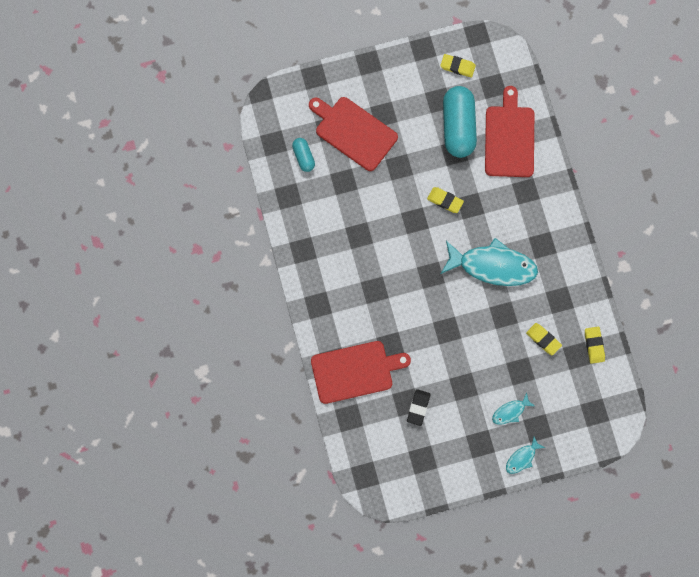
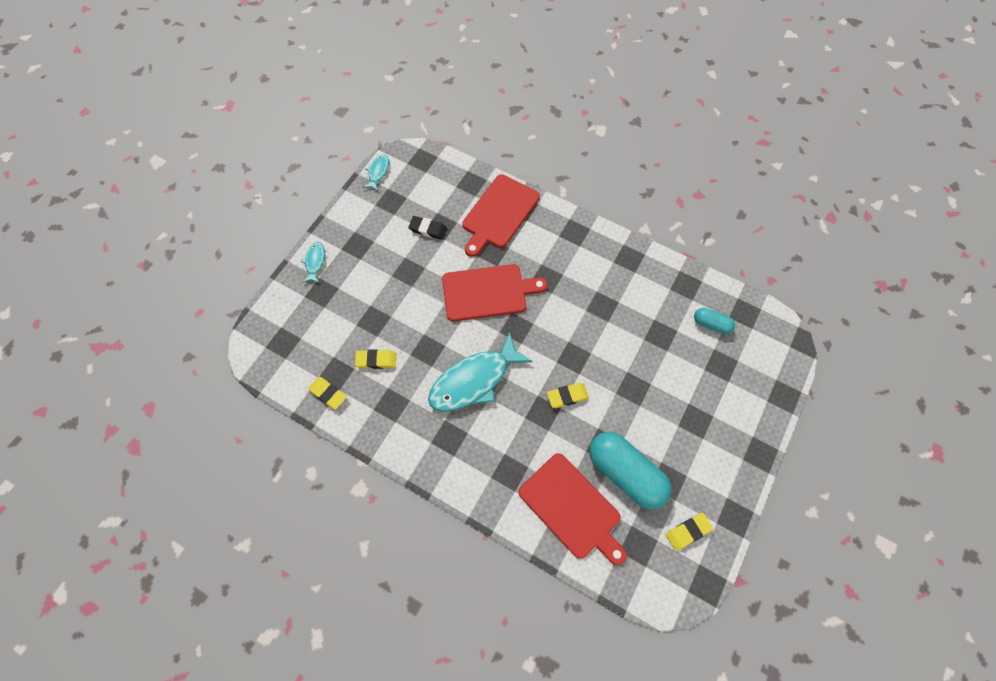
camera: 135 degrees right, 10 degrees down
red cutting board [309,97,398,171] -> red cutting board moved to [442,264,548,321]
black eraser [407,389,431,426] -> black eraser turned 45 degrees counterclockwise [408,216,447,240]
turquoise fish [492,393,534,425] -> turquoise fish moved to [363,155,389,191]

